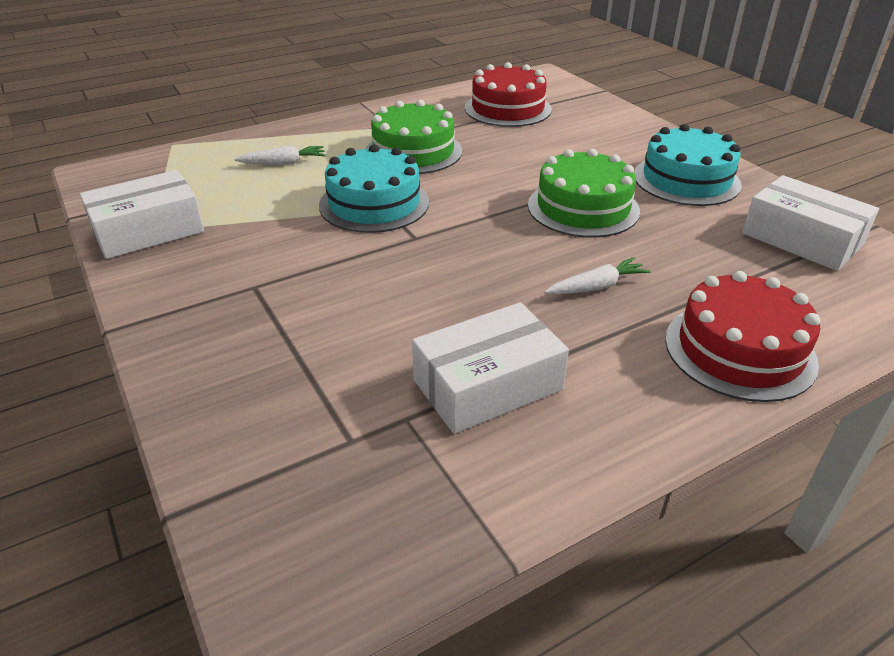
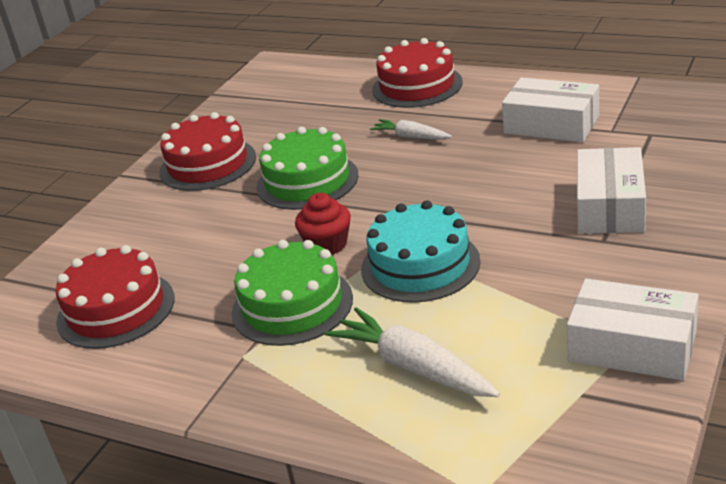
camera: 120 degrees left, 5 degrees down
white carrot [234,146,326,165] -> white carrot [325,307,500,397], size x1.69
turquoise cake [634,124,742,206] -> red cake [159,112,256,191]
white box [742,175,879,271] -> white box moved to [577,147,646,233]
none -> red cupcake [295,193,351,255]

